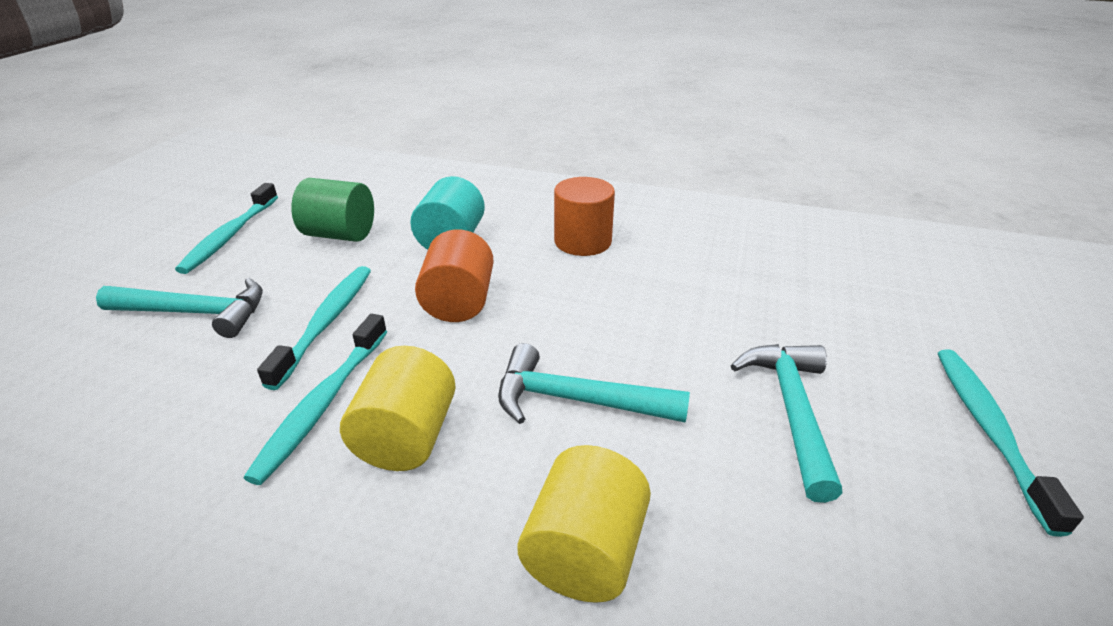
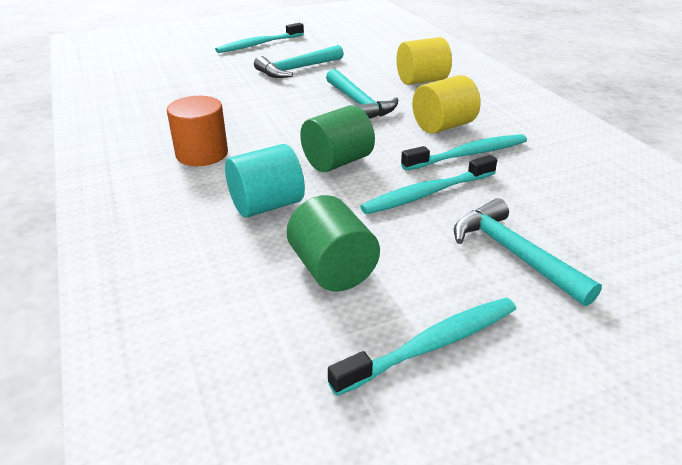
camera: 130 degrees left, 0 degrees up
orange cylinder [415,229,494,322] -> green cylinder [300,105,375,172]

